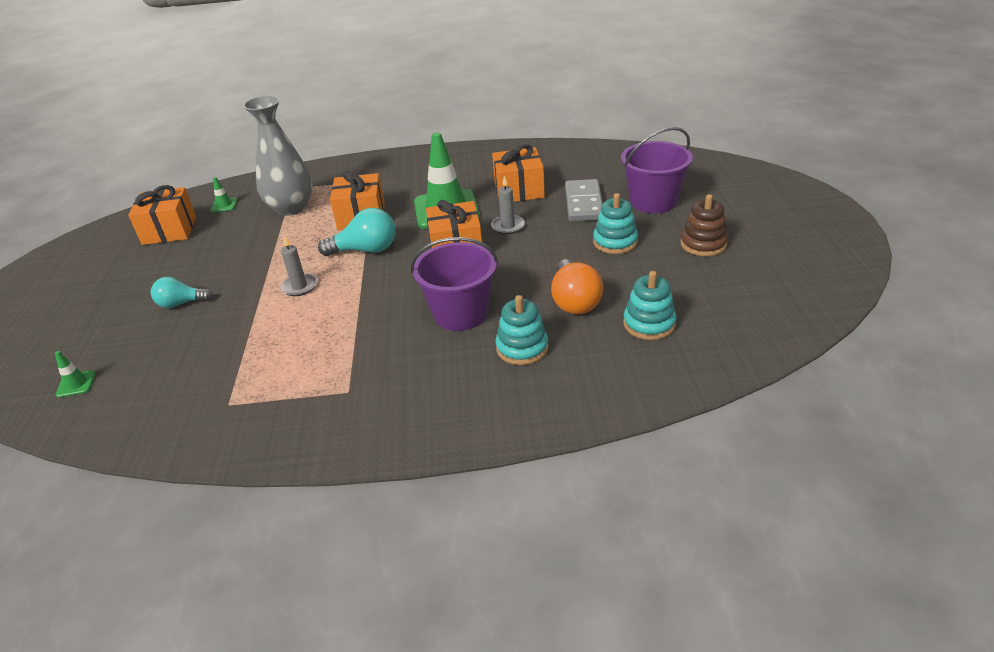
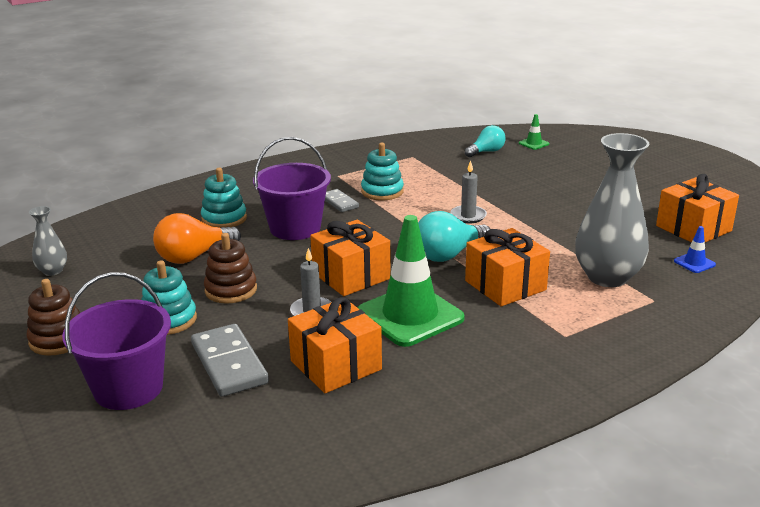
camera: 150 degrees right, 10 degrees down
turquoise light bulb [151,277,213,308] -> turquoise light bulb moved to [465,125,506,157]
green traffic cone [210,177,238,212] -> blue traffic cone [674,226,716,273]
orange light bulb [551,259,603,314] -> orange light bulb turned 90 degrees counterclockwise [153,213,241,264]
turquoise stacking toy [623,271,676,340] -> turquoise stacking toy moved to [361,143,404,201]
none -> grey vase [29,206,67,276]
none -> brown stacking toy [204,233,257,304]
none -> grey domino [325,189,359,212]

